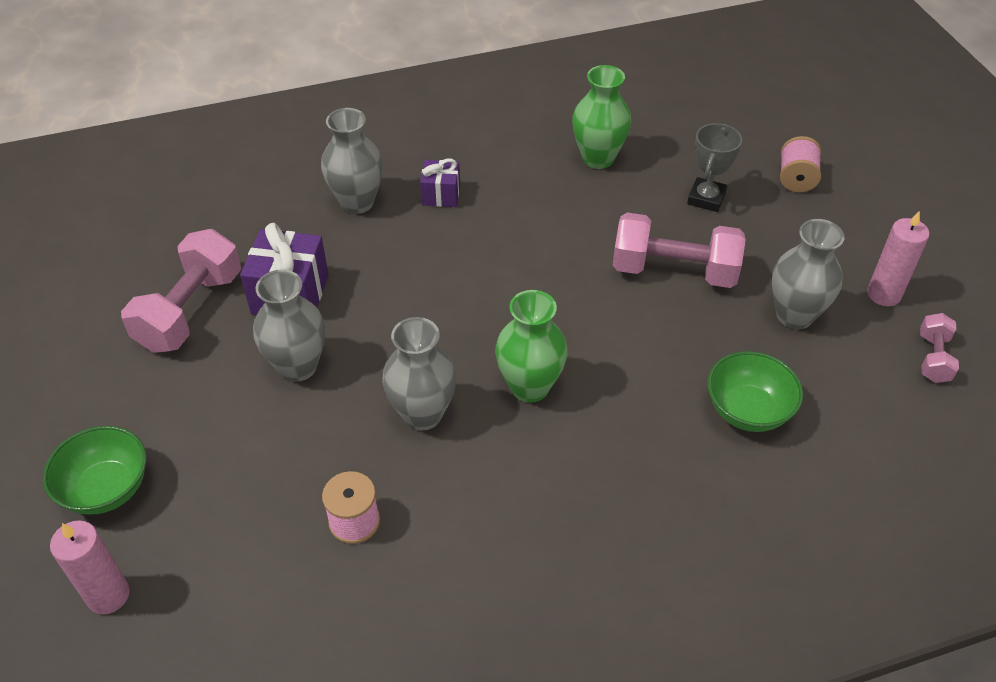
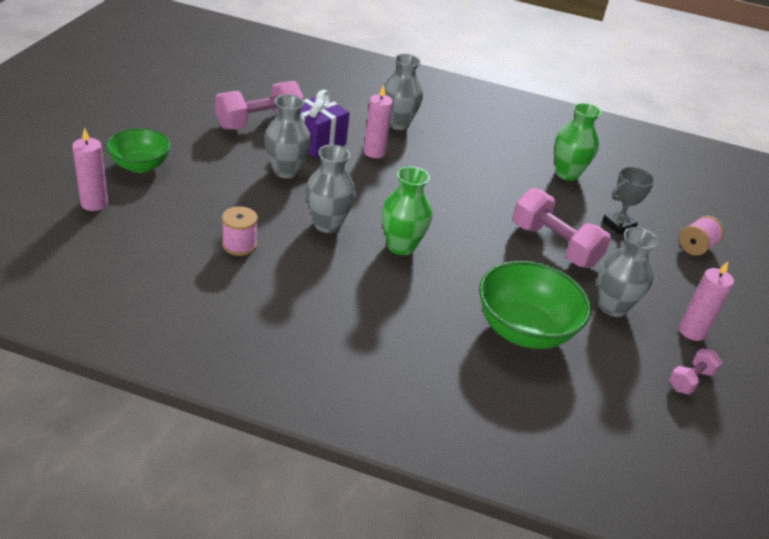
camera: 30 degrees right, 10 degrees down
purple gift [420,158,460,207] -> none
green bowl [707,351,803,432] -> green bowl [479,261,591,349], size x1.54
none -> pink candle [364,85,393,158]

